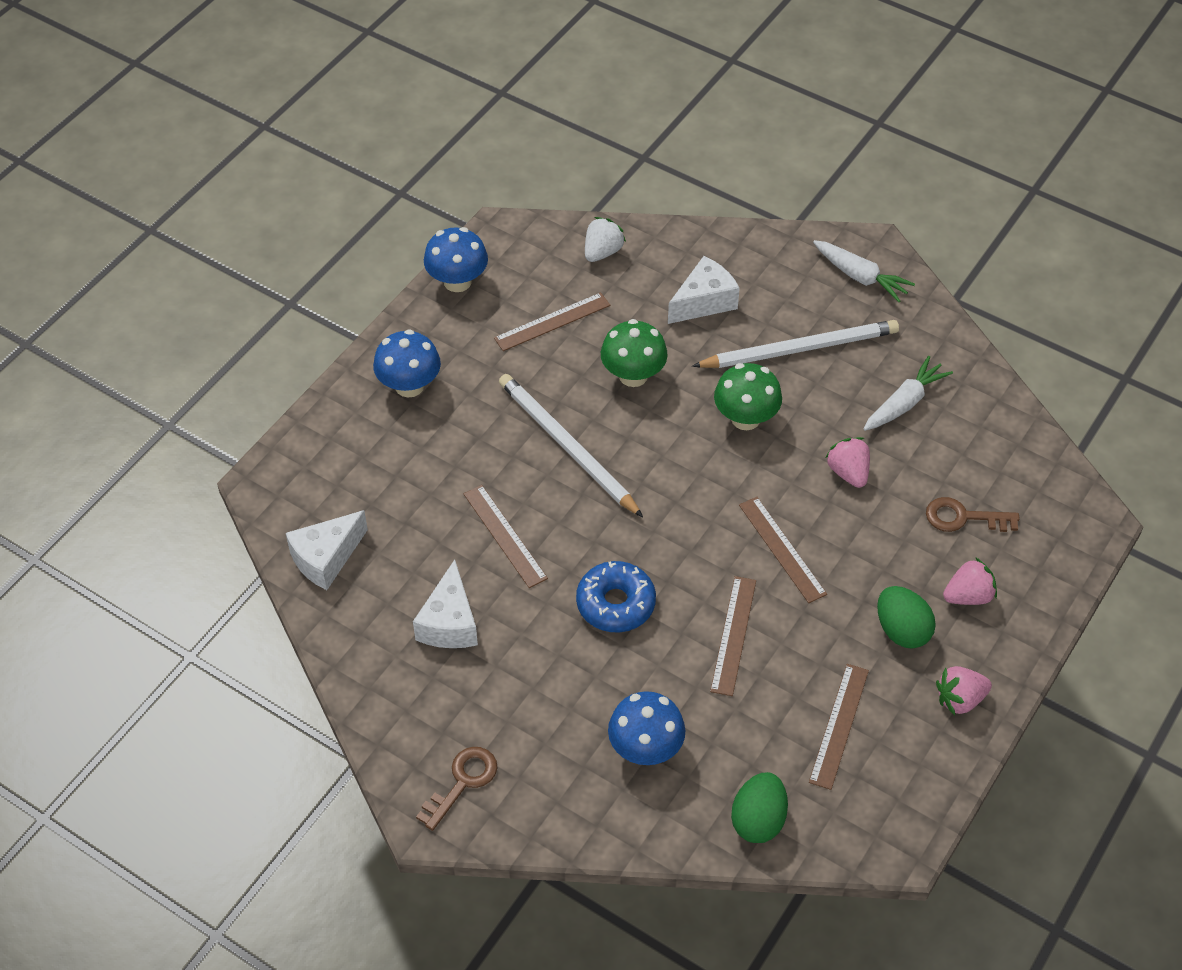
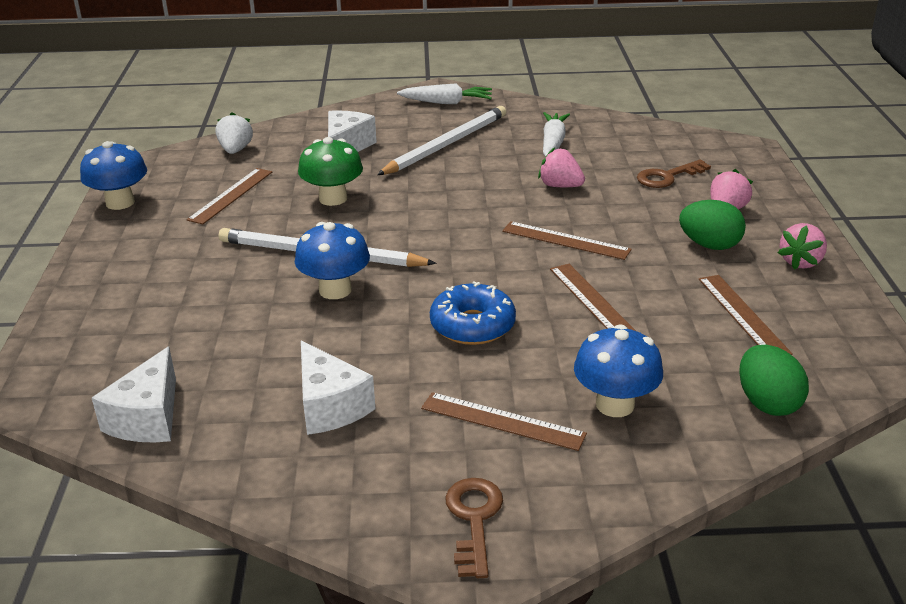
camera: 35 degrees left, 20 degrees down
blue mushroom [373,329,441,397] -> blue mushroom moved to [295,222,370,299]
brown ruler [464,485,548,588] -> brown ruler moved to [421,392,587,451]
green mushroom [714,363,782,430] -> none

